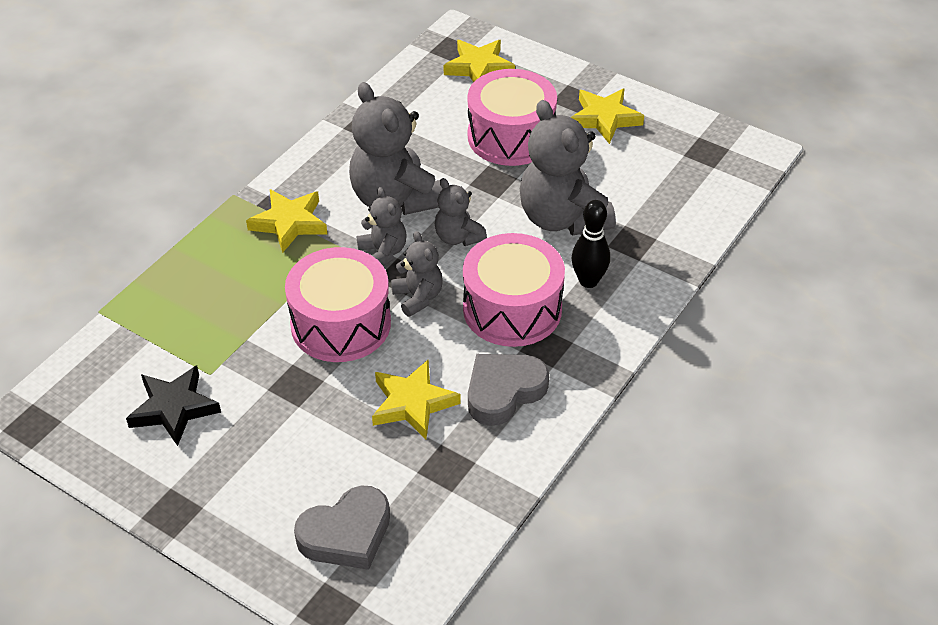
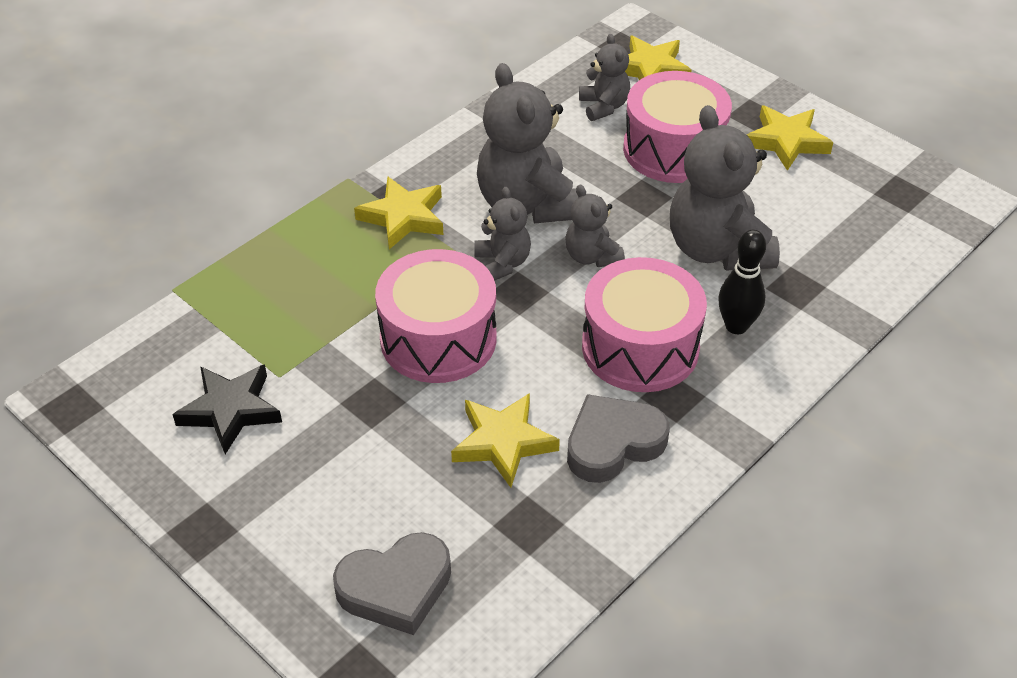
camera: 10 degrees right, 0 degrees up
grey teddy bear [391,231,443,317] -> grey teddy bear moved to [579,34,630,121]

